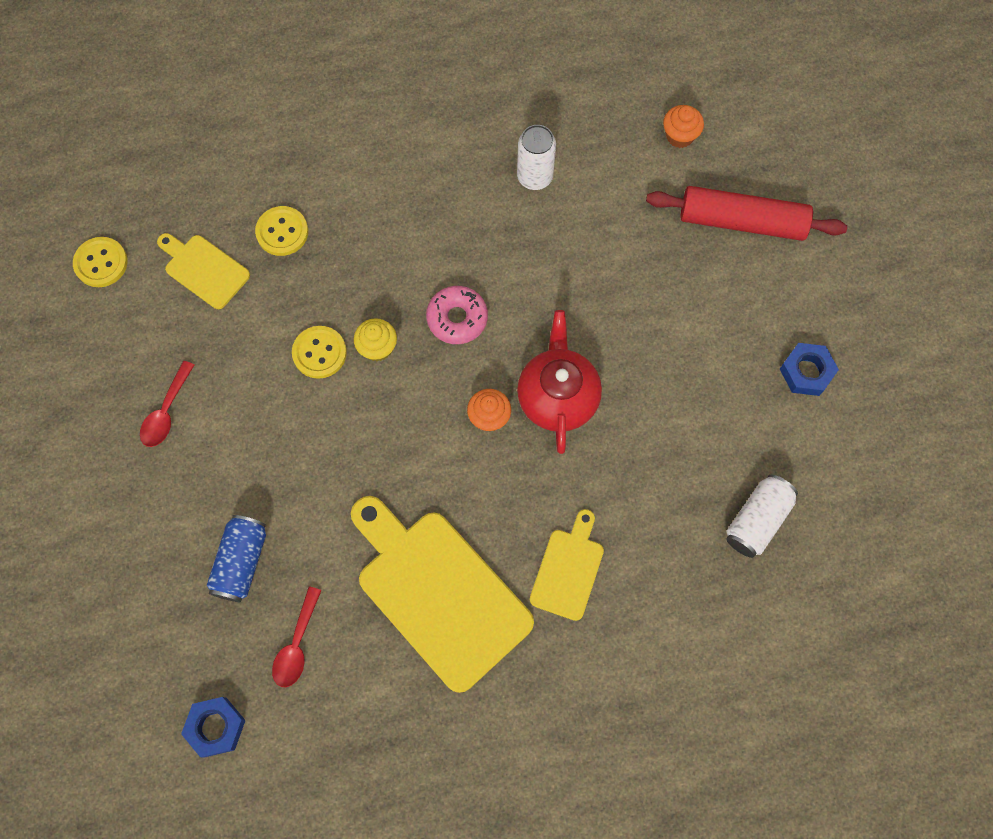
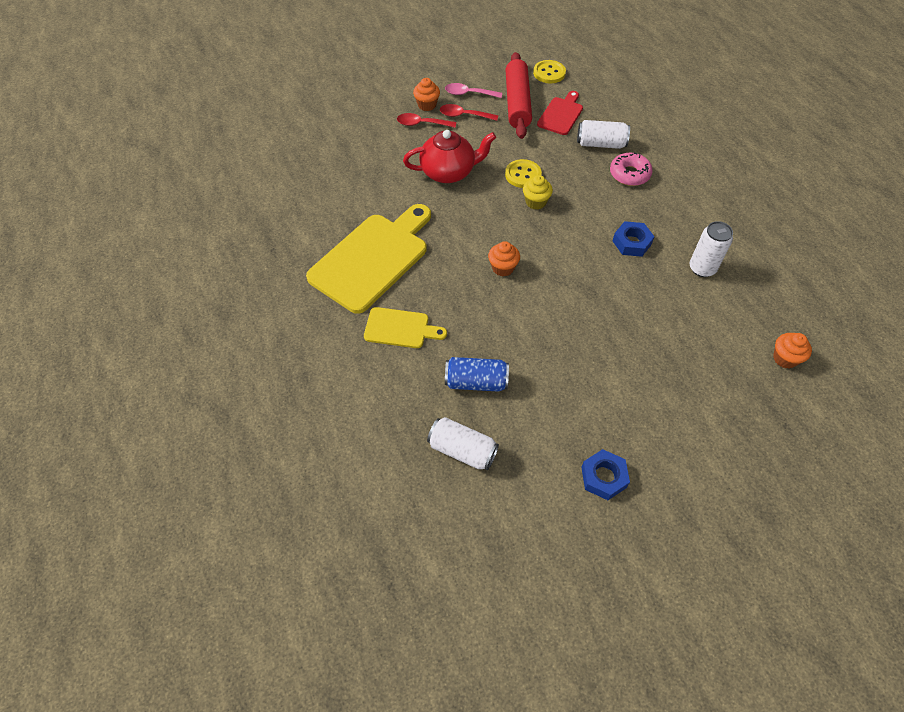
camera: 80 degrees right, 15 degrees down
yellow cutting board [157,233,250,309] -> red cutting board [537,91,583,135]
blue nut [181,697,246,757] -> blue nut moved to [613,221,655,257]
blue can [207,515,266,602] -> blue can moved to [445,357,509,392]
yellow button [255,206,308,256] -> white can [577,120,630,149]
red spoon [272,587,322,687] -> red spoon moved to [397,113,456,128]
pink donut [426,286,488,344] -> pink donut moved to [610,153,653,186]
red teapot [517,310,602,454] -> red teapot moved to [403,130,496,183]
red rolling pin [646,186,847,241] -> red rolling pin moved to [505,52,532,139]
none -> orange cupcake [413,78,440,111]
none -> pink spoon [445,83,502,98]

